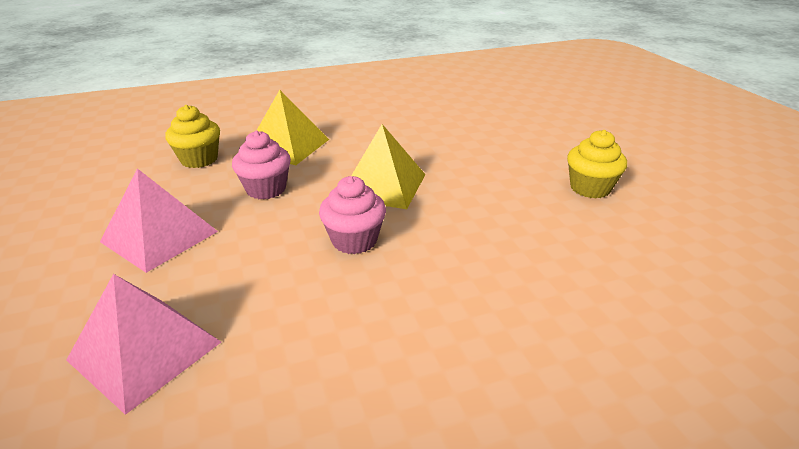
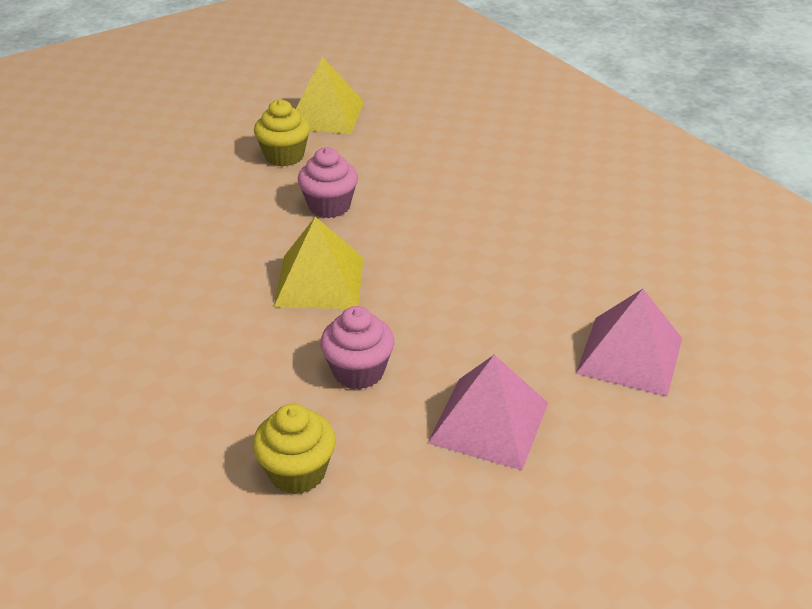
camera: 105 degrees left, 5 degrees up
yellow pyramid [256,90,329,165] -> yellow pyramid moved to [296,57,364,134]
pink cupcake [319,176,386,254] -> pink cupcake moved to [298,147,358,218]

